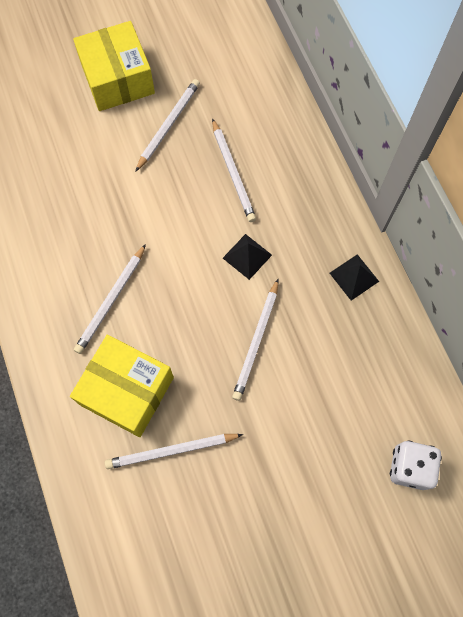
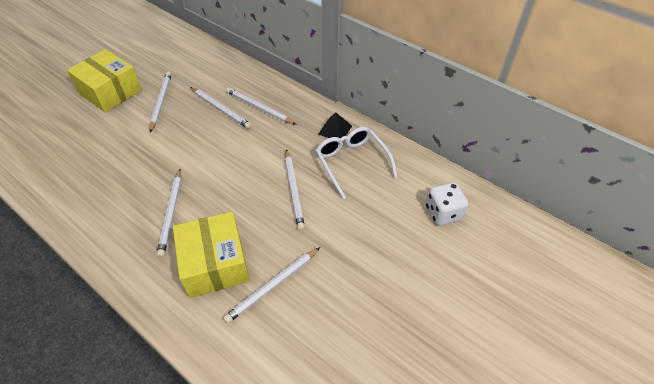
camera: 30 degrees left, 20 degrees down
yellow box [70,335,174,437] -> yellow box turned 75 degrees clockwise [173,212,250,298]
black pyramid [223,234,272,280] -> none
none -> white pencil [226,87,297,125]
none -> white glasses [315,127,398,199]

